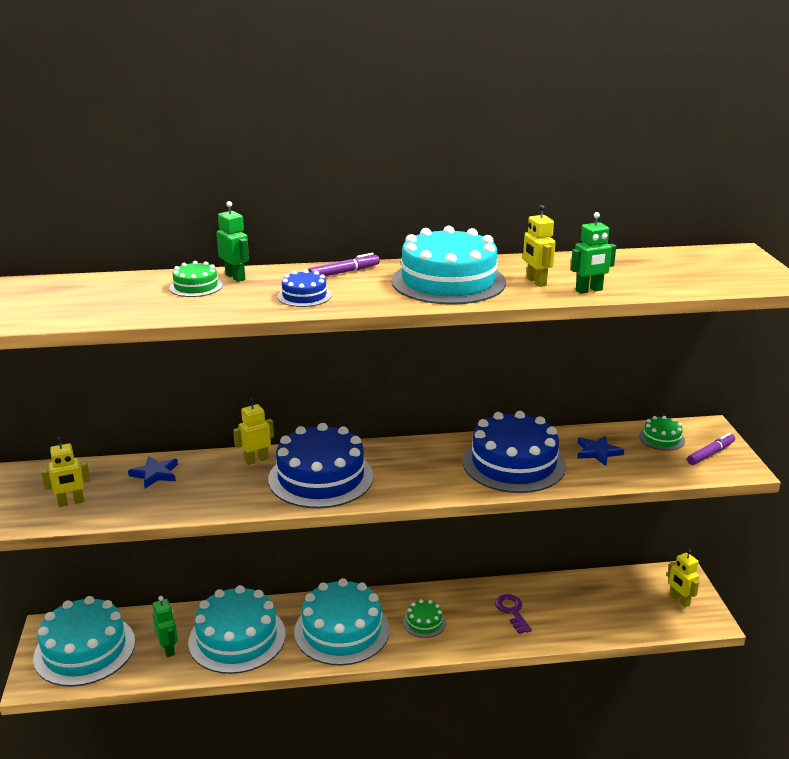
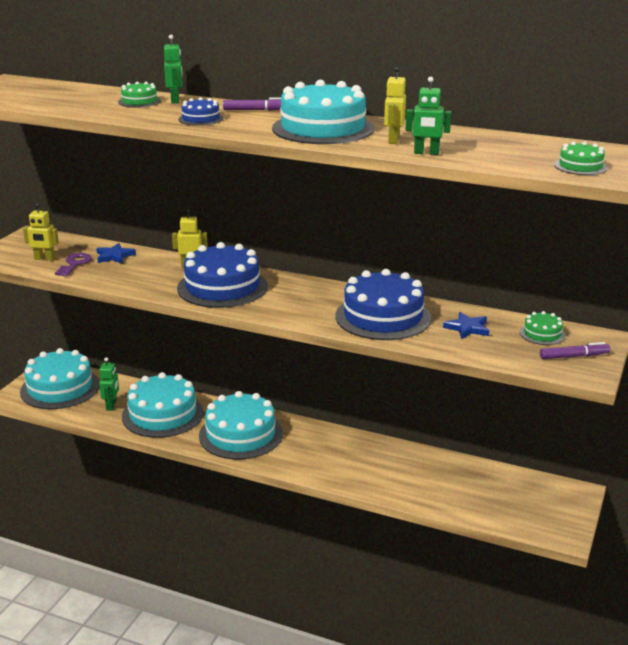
camera: 30 degrees right, 0 degrees up
green cake [403,599,446,638] -> green cake moved to [554,141,608,175]
purple key [495,594,532,634] -> purple key moved to [55,253,91,276]
yellow robot [667,549,699,607] -> none

